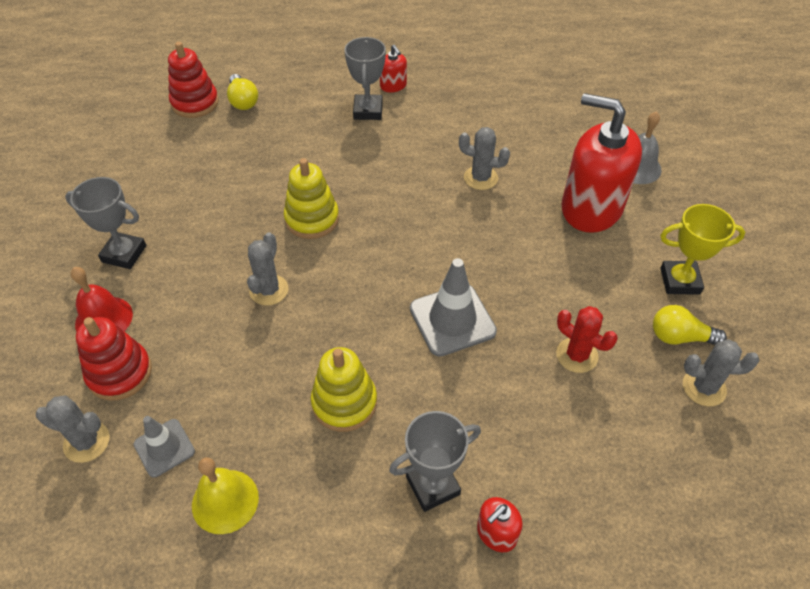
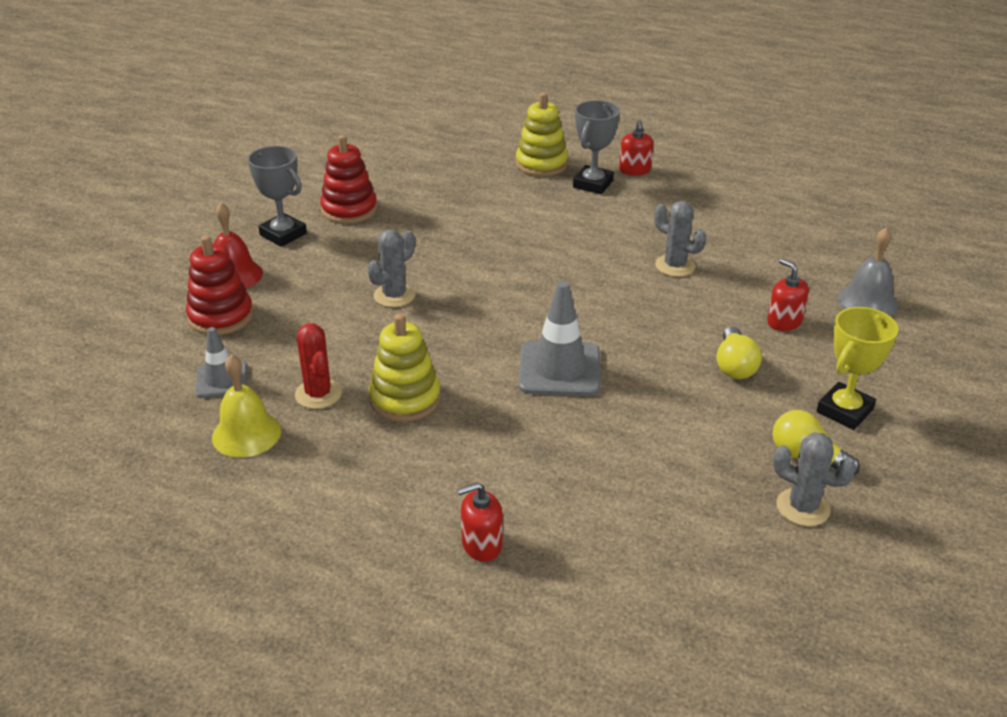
camera: 25 degrees right, 15 degrees down
grey cactus [36,395,110,463] -> none
red stacking toy [168,42,219,118] -> red stacking toy moved to [320,135,377,224]
yellow light bulb [227,74,258,110] -> yellow light bulb moved to [716,327,762,379]
yellow stacking toy [284,158,339,239] -> yellow stacking toy moved to [516,93,568,177]
grey trophy [389,411,481,512] -> none
red cactus [556,306,618,373] -> red cactus moved to [295,323,342,409]
red soap dispenser [561,93,642,233] -> red soap dispenser [767,259,809,331], size x0.43
yellow trophy [660,204,745,295] -> yellow trophy turned 75 degrees counterclockwise [817,307,899,430]

